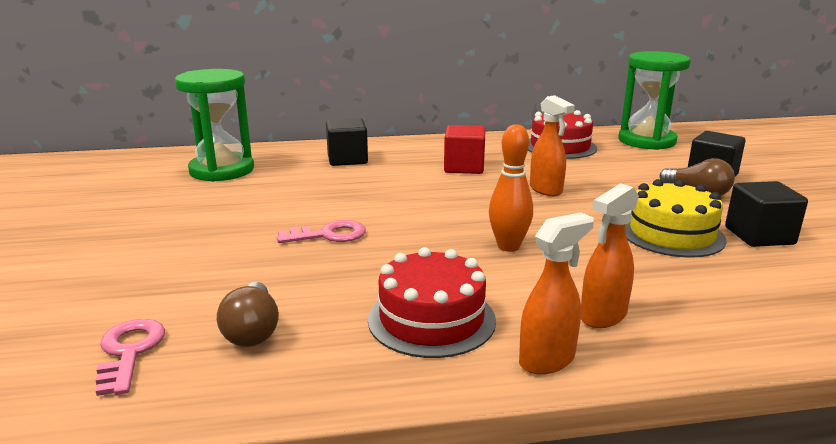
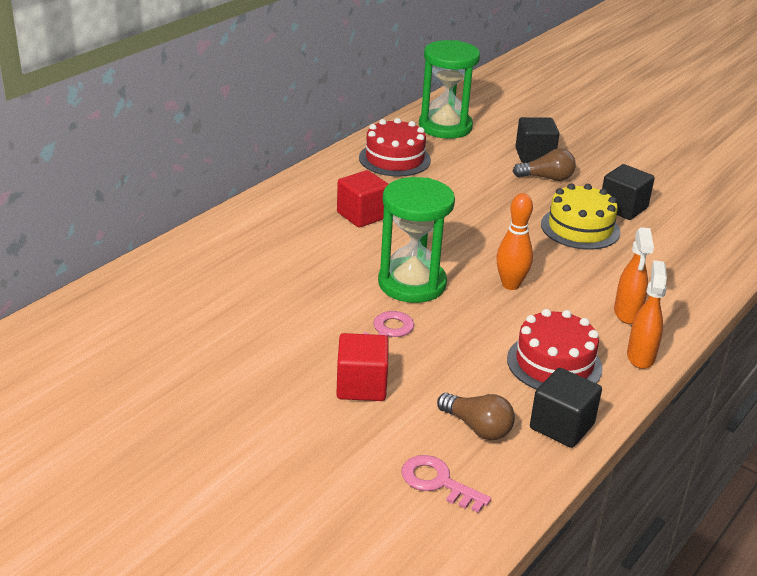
camera: 45 degrees left, 10 degrees up
green hourglass [175,69,254,182] -> green hourglass moved to [378,177,455,303]
black cube [326,118,368,166] -> black cube moved to [530,368,602,448]
orange spray bottle [530,95,575,196] -> none
none -> red cube [336,333,389,401]

